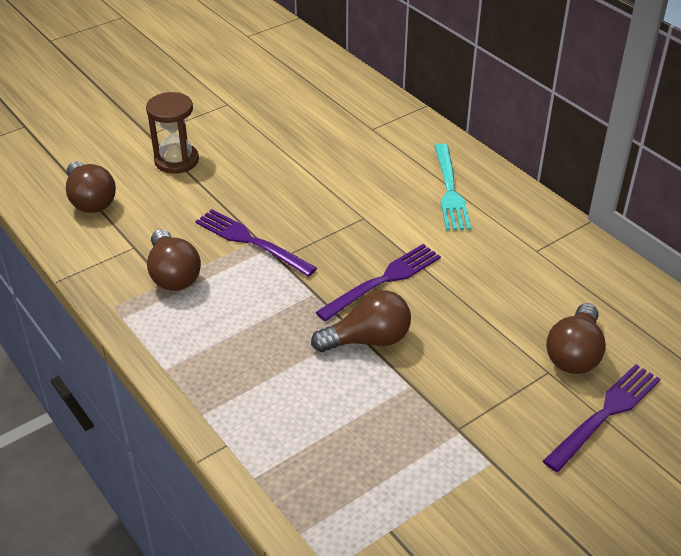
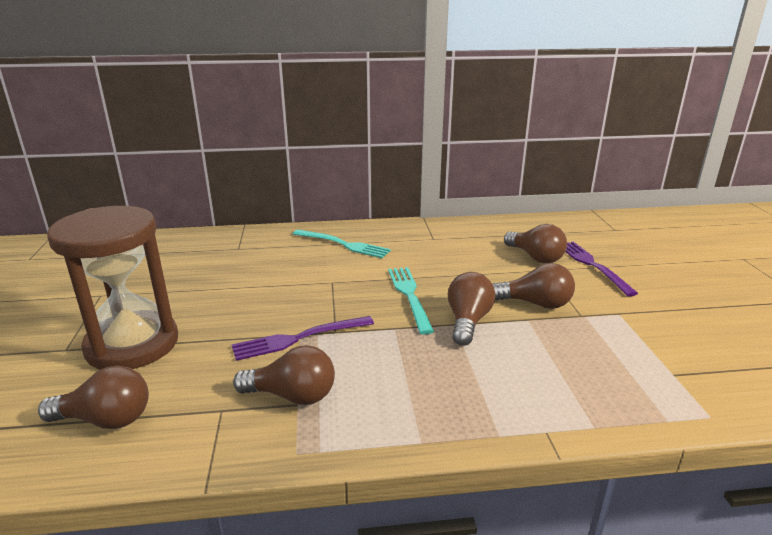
camera: 60 degrees left, 15 degrees down
brown hourglass [146,92,199,174] -> brown hourglass [47,206,178,370], size x1.79
purple fork [316,244,441,321] -> turquoise fork [388,267,434,335]
none -> brown light bulb [493,263,575,309]

